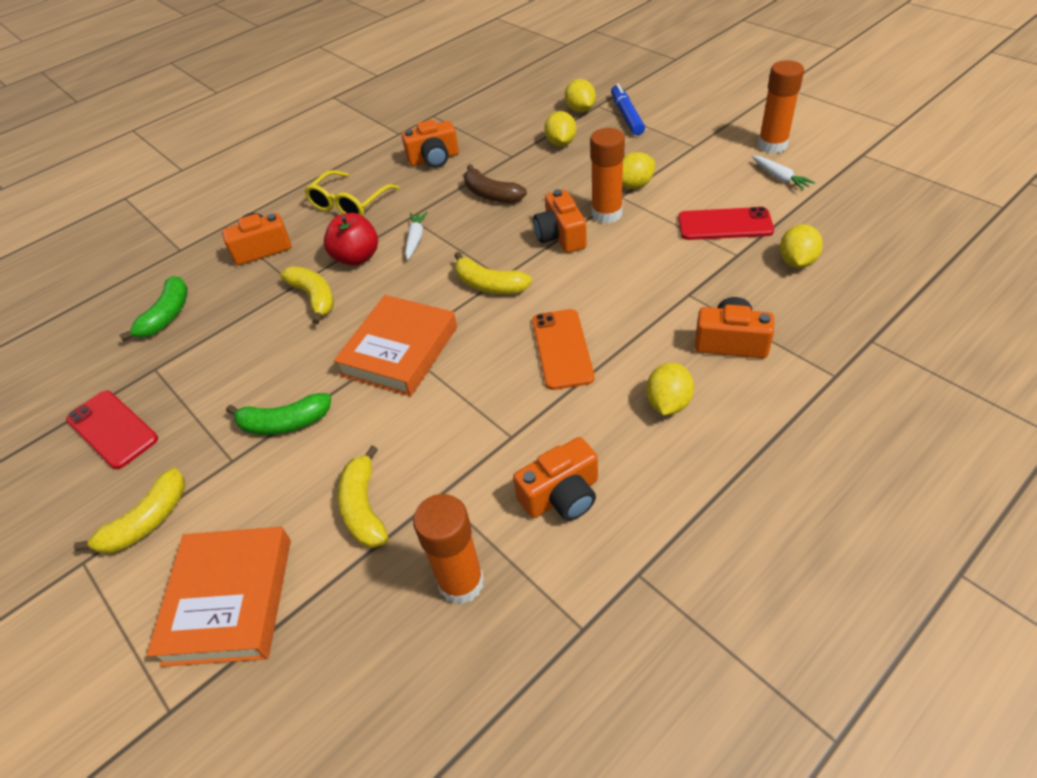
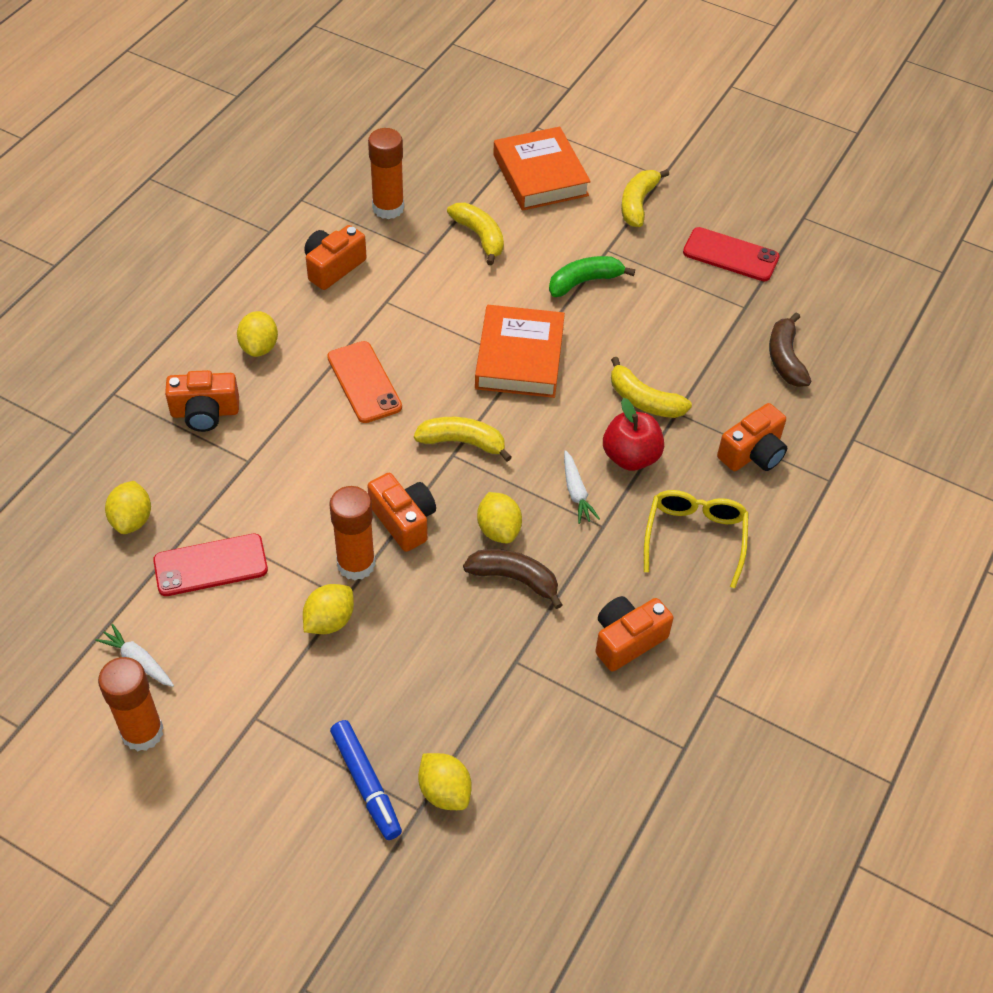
camera: 155 degrees right, 5 degrees up
green banana [119,276,188,341] -> brown banana [769,312,811,387]
yellow lemon [544,111,576,146] -> yellow lemon moved to [477,492,522,543]

